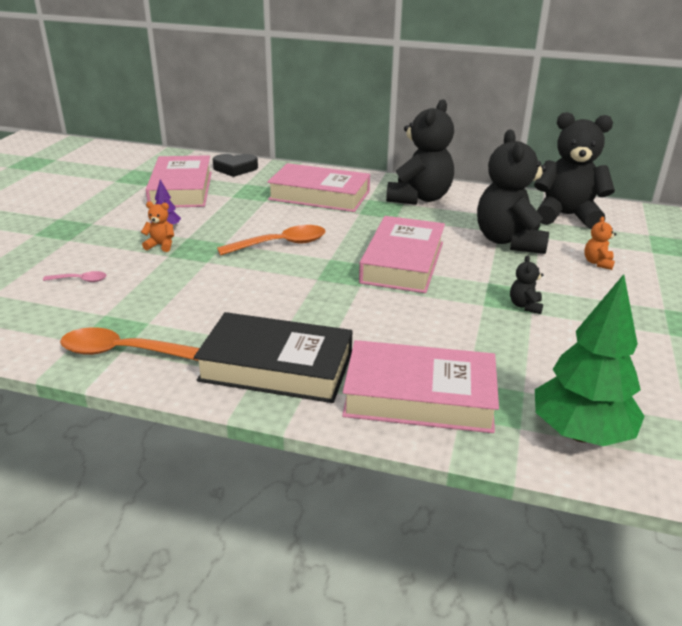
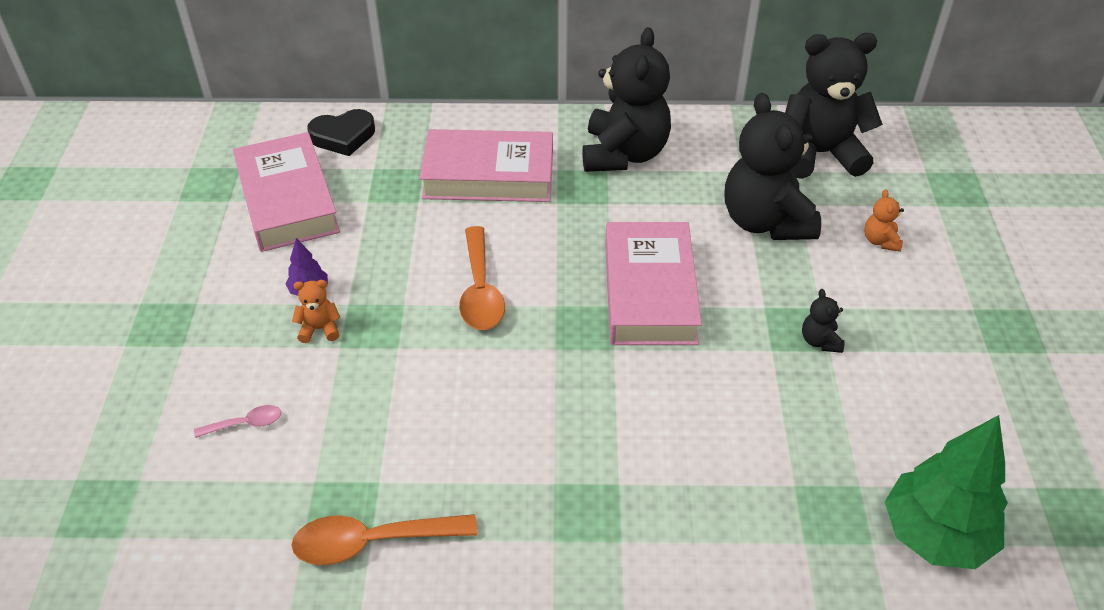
camera: 15 degrees left, 15 degrees up
black book [194,312,352,403] -> none
orange spoon [217,225,326,256] -> orange spoon turned 120 degrees clockwise [459,226,505,330]
pink book [342,340,499,433] -> none

